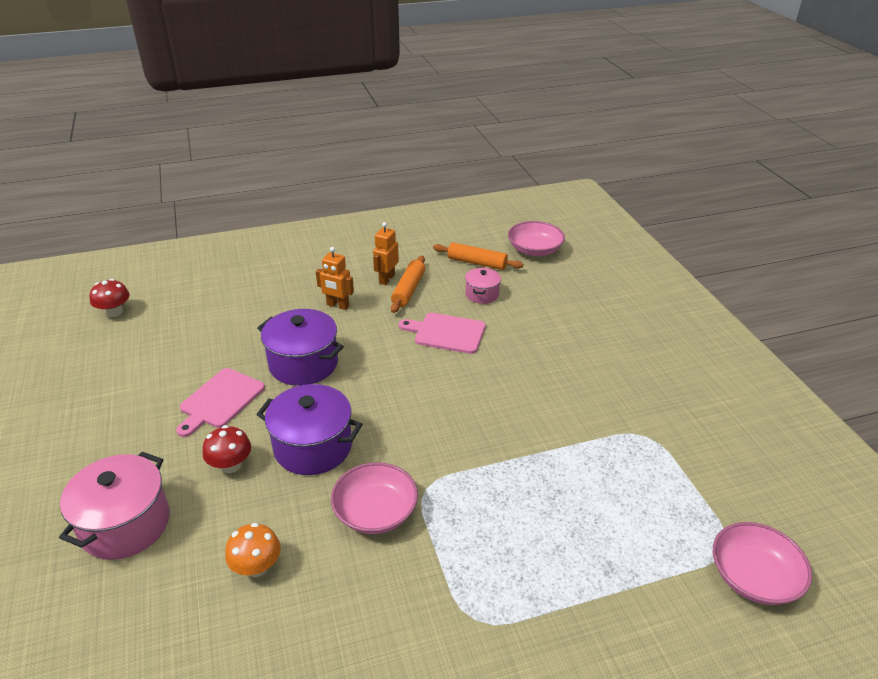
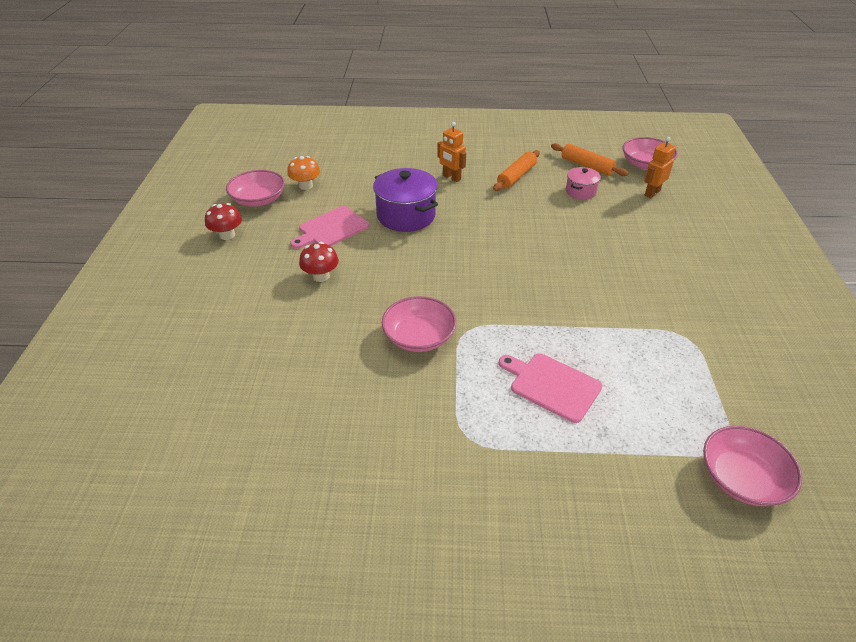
camera: 20 degrees right, 5 degrees up
pink pot [59,452,170,560] -> none
red mushroom [90,279,130,317] -> red mushroom moved to [205,203,242,240]
orange mushroom [225,523,281,577] -> orange mushroom moved to [287,156,320,190]
purple pot [256,384,362,475] -> none
orange robot [373,222,399,285] -> orange robot moved to [644,137,676,198]
pink cutting board [399,313,486,354] -> pink cutting board moved to [499,353,603,423]
none -> pink bowl [226,170,285,207]

